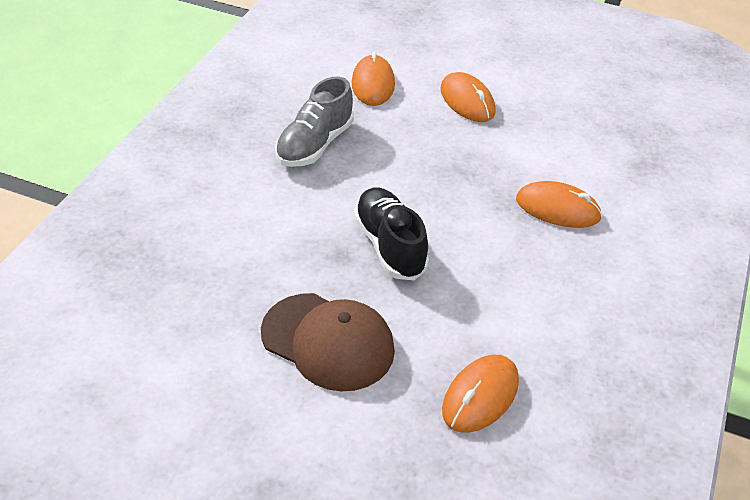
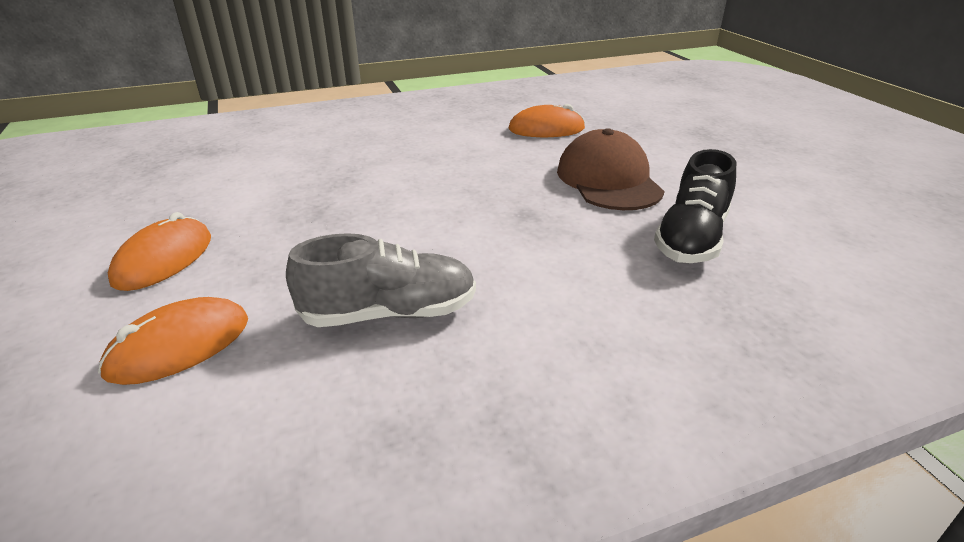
camera: 130 degrees left, 10 degrees down
black shoe [354,187,429,280] -> black shoe moved to [654,149,736,263]
orange mouse [516,181,602,228] -> none

